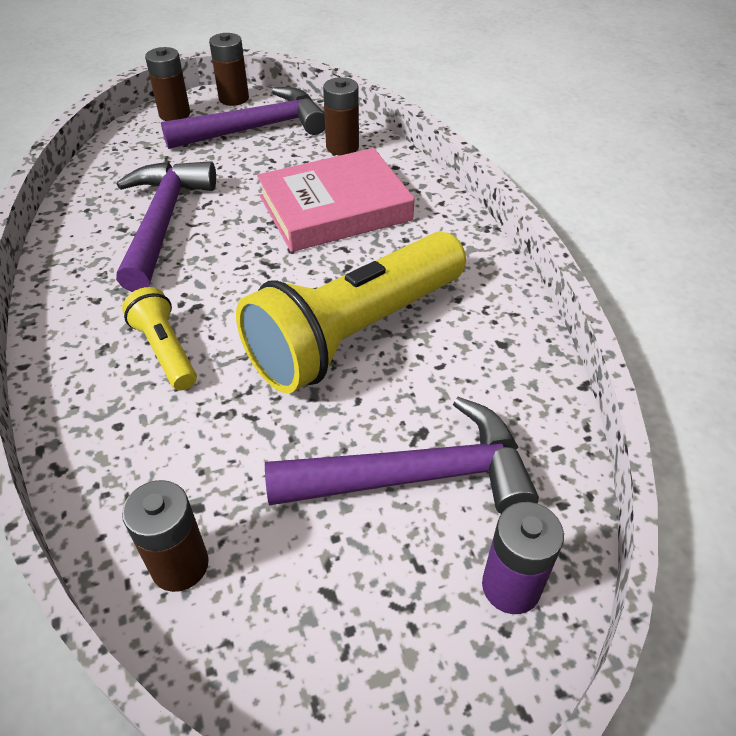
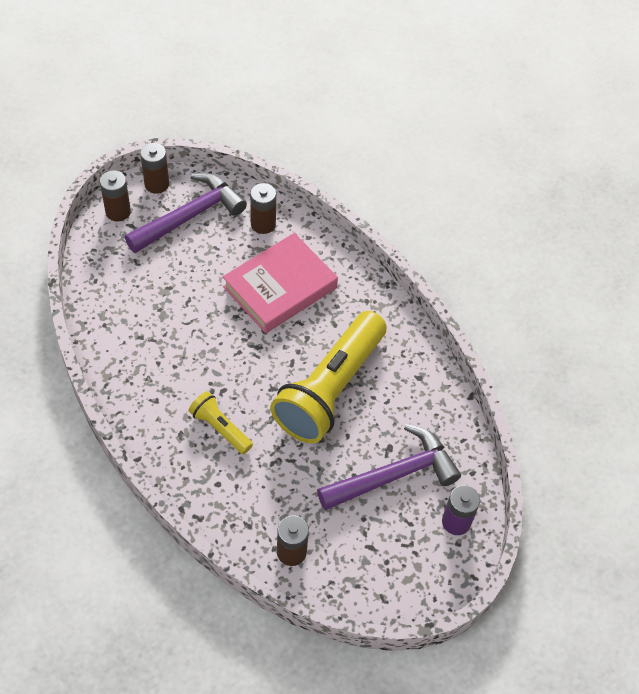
camera: 20 degrees left, 10 degrees up
purple hammer [116,161,216,292] -> none

